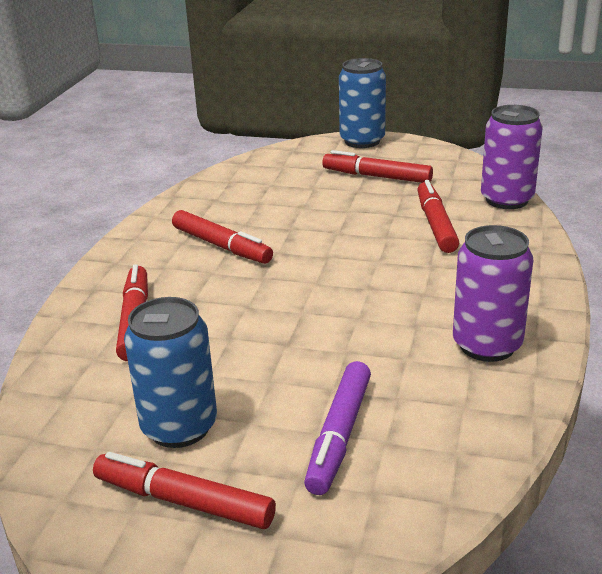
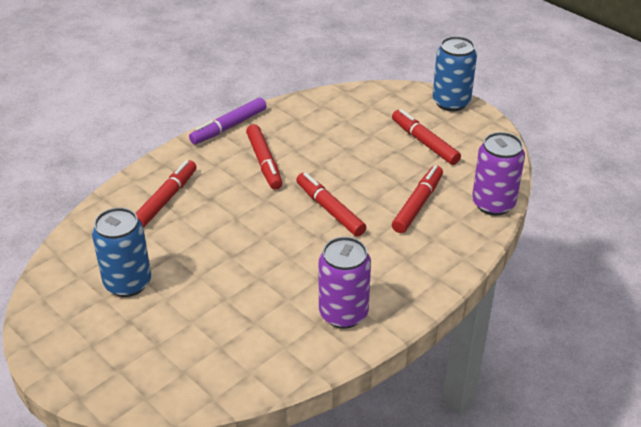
camera: 30 degrees right, 10 degrees up
red marker [93,452,276,529] -> red marker moved to [296,172,366,237]
purple marker [304,361,371,495] -> purple marker moved to [189,98,267,144]

